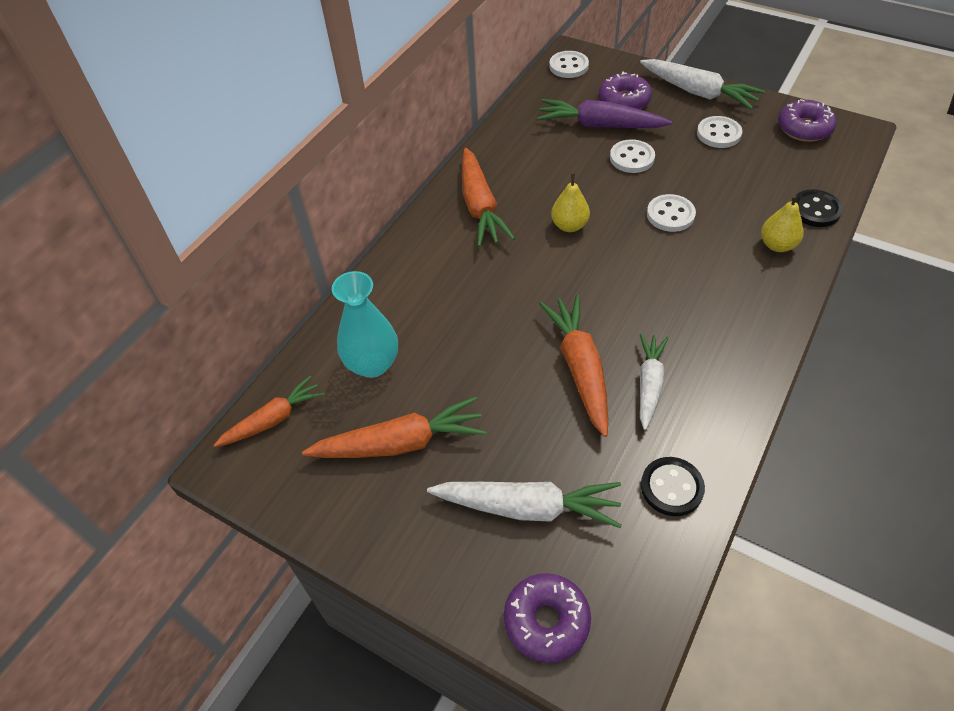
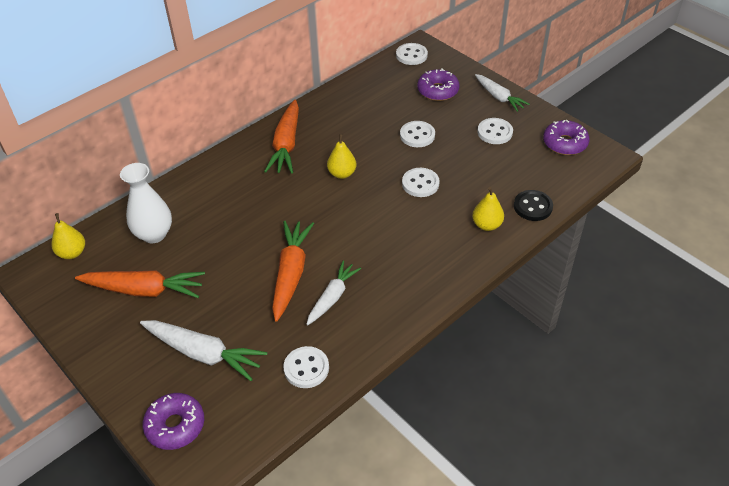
camera: 15 degrees right, 5 degrees down
orange carrot [213,376,324,447] -> yellow pear [51,213,85,259]
turquoise vase [332,271,398,378] -> white vase [120,163,172,243]
purple carrot [537,99,672,128] -> none
white carrot [640,59,765,110] -> white carrot [475,74,529,112], size x0.66
black button [641,457,705,516] -> white button [283,346,329,388]

